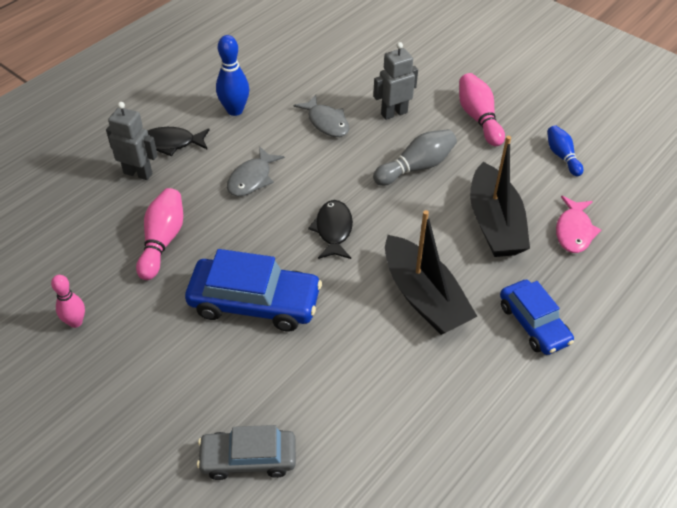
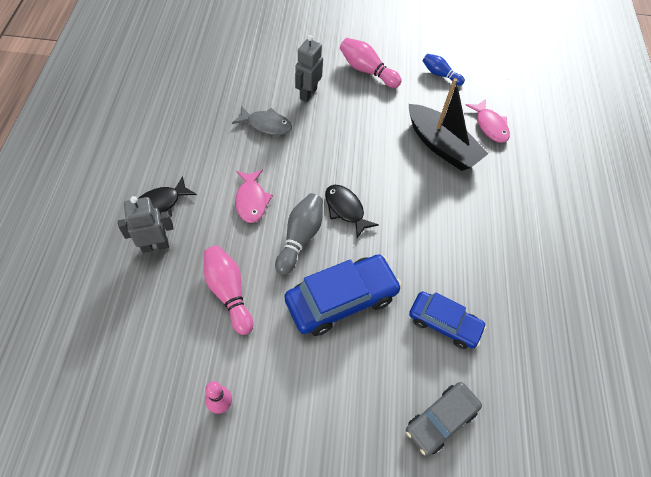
camera: 40 degrees left, 10 degrees up
blue bowling pin [216,35,249,116] -> none
grey fish [227,146,285,197] -> pink fish [235,170,273,223]
grey bowling pin [373,129,457,186] -> grey bowling pin moved to [275,193,323,275]
black boat [385,210,478,335] -> none
blue car [500,280,574,355] -> blue car moved to [409,291,487,349]

